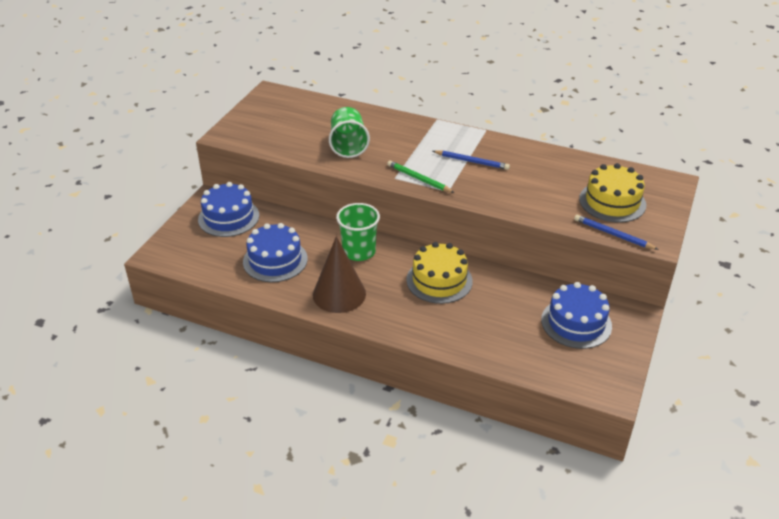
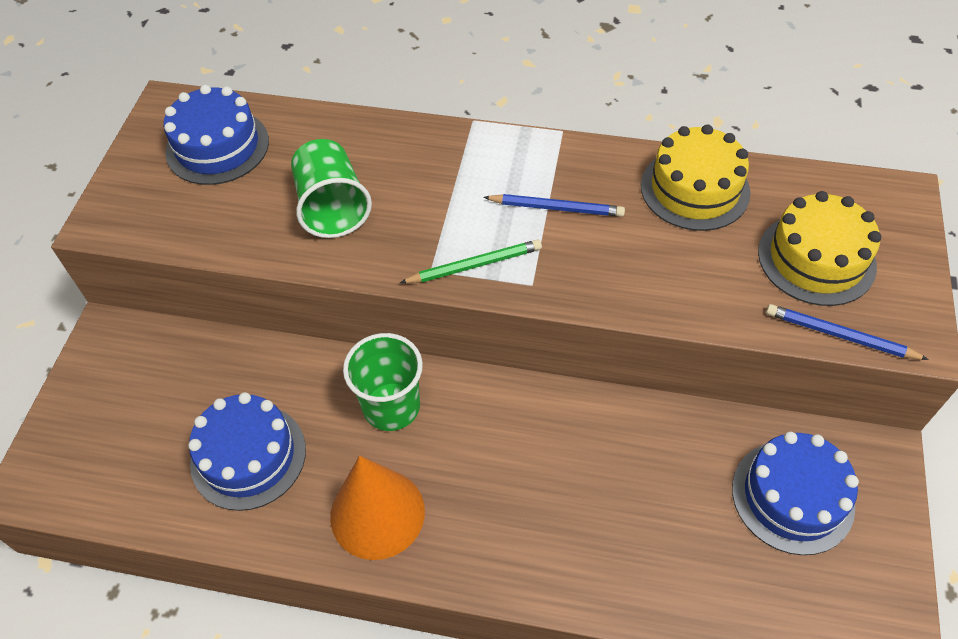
camera: 10 degrees left, 15 degrees up
blue cake [198,182,259,237] -> blue cake moved to [164,85,269,185]
brown cone [313,236,366,313] -> orange cone [330,456,425,560]
green pencil [387,160,455,193] -> green pencil turned 135 degrees clockwise [400,240,542,283]
yellow cake [406,242,473,304] -> yellow cake moved to [641,125,751,231]

